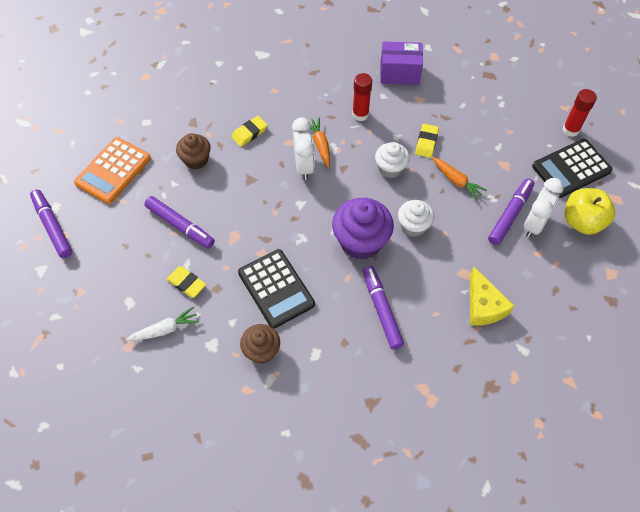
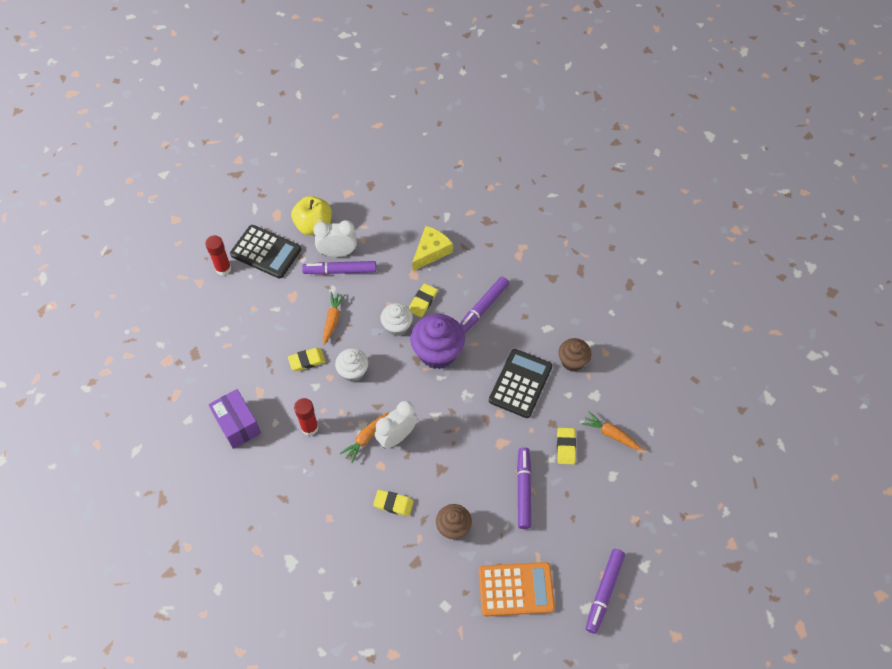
camera: 125 degrees left, 0 degrees up
white carrot [126,306,199,341] -> orange carrot [581,411,642,450]
none -> yellow eraser [409,283,437,317]

